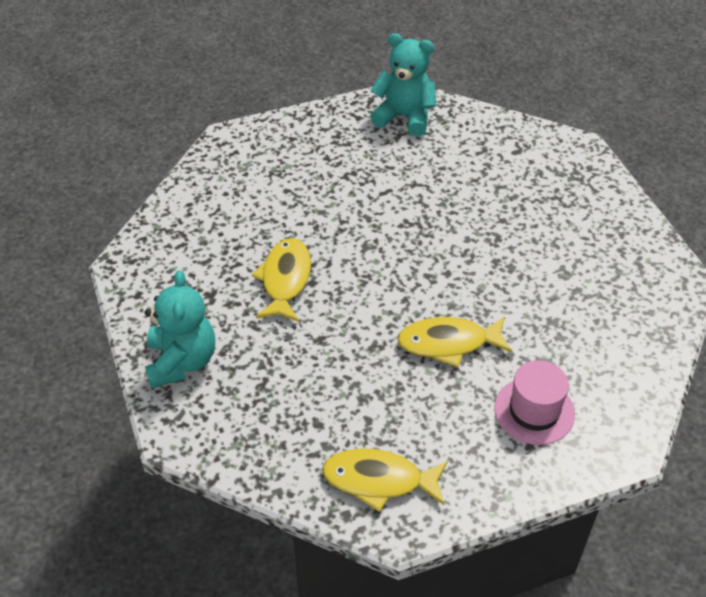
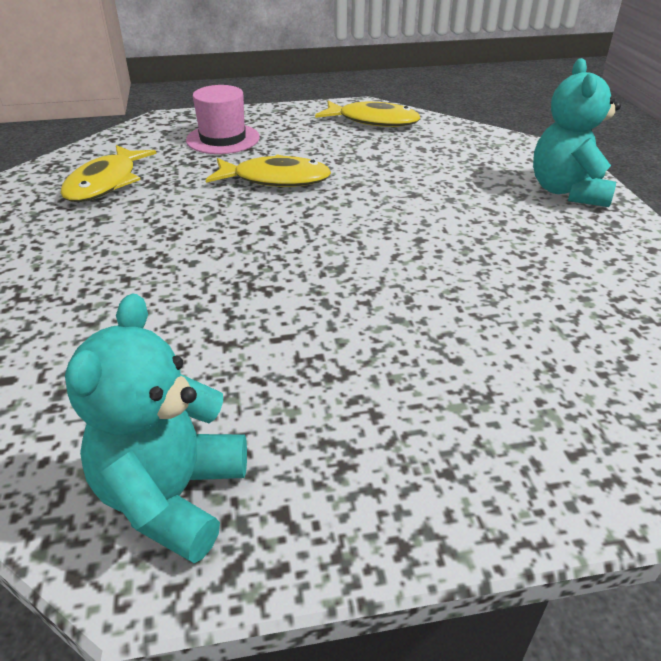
camera: 170 degrees left, 10 degrees down
yellow fish [252,238,311,322] -> yellow fish moved to [60,145,156,202]
turquoise teddy bear [370,33,436,136] -> turquoise teddy bear turned 75 degrees clockwise [65,293,247,563]

